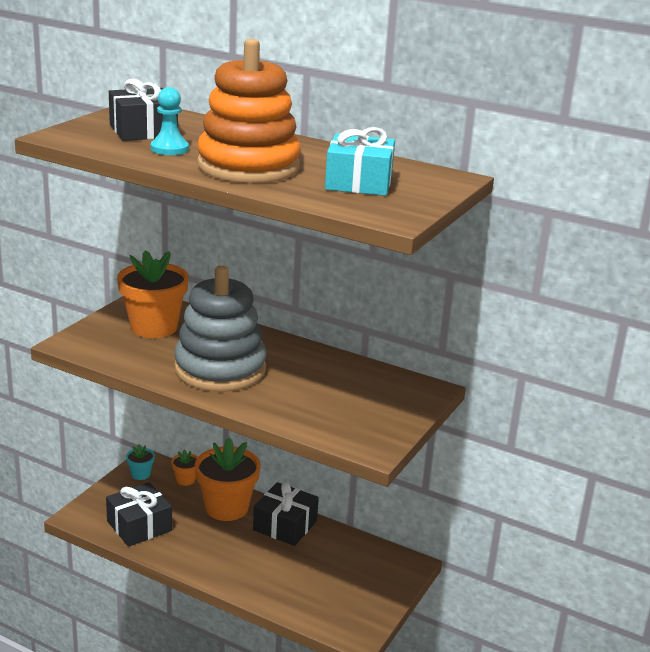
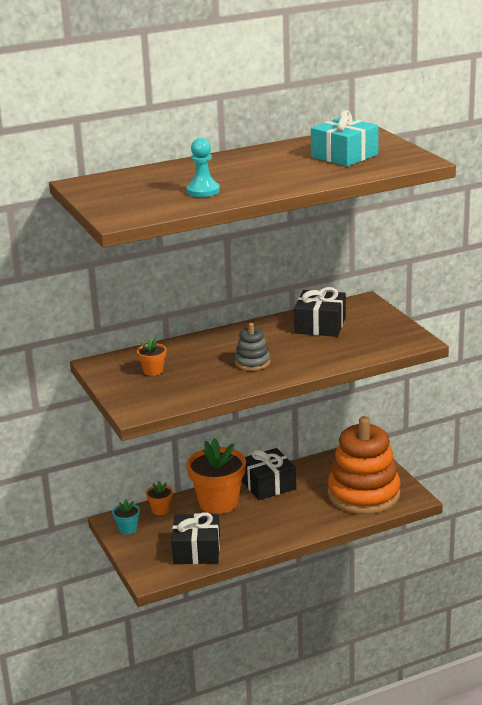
camera: 50 degrees left, 0 degrees up
black gift [109,78,178,141] -> black gift moved to [294,287,346,337]
orange flower pot [117,250,189,338] -> orange flower pot [137,338,166,376], size x0.46
grey stacking toy [174,266,267,392] -> grey stacking toy [235,323,270,371], size x0.45
orange stacking toy [197,39,301,183] -> orange stacking toy moved to [328,416,400,514]

